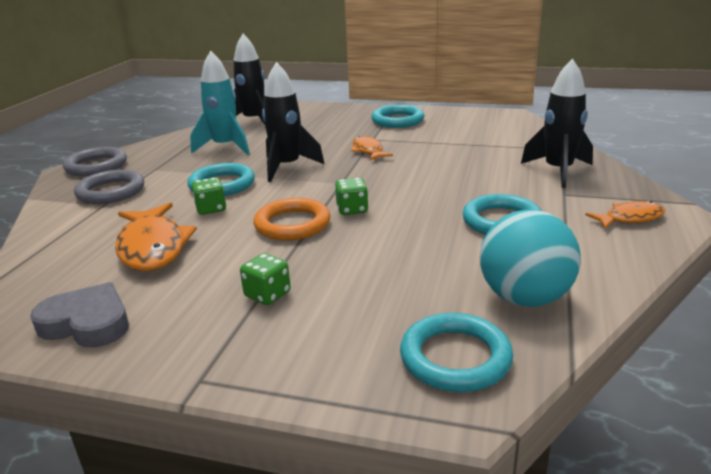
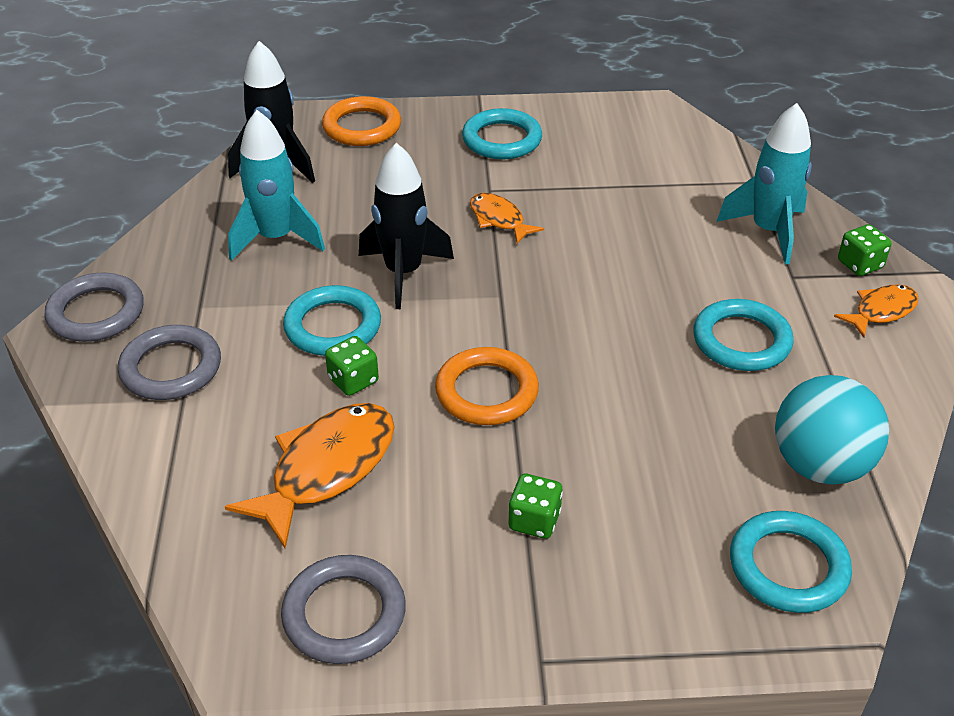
camera: 20 degrees left, 15 degrees up
grey heart [30,282,129,347] -> grey ring [281,555,406,664]
orange fish [115,203,197,271] -> orange fish turned 105 degrees counterclockwise [225,403,395,548]
green dice [335,178,368,215] -> green dice moved to [838,224,892,276]
black rocket [521,59,593,188] -> turquoise rocket [716,103,812,265]
none -> orange ring [322,96,401,146]

